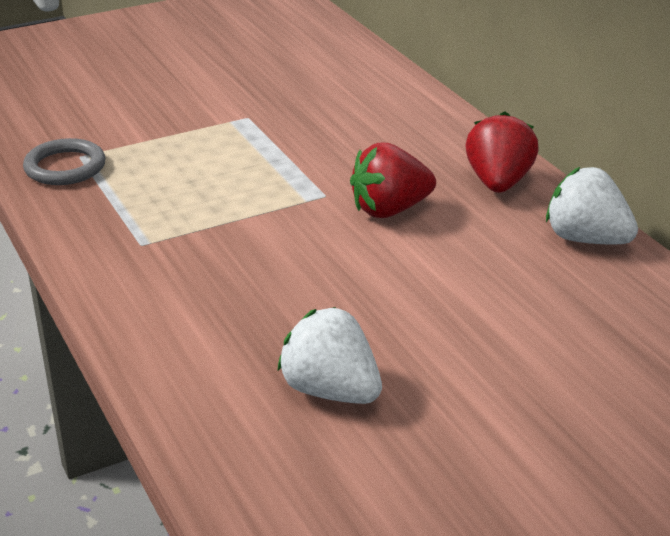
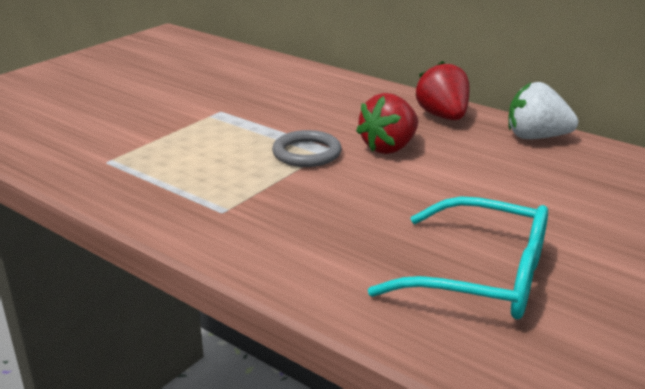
camera: 25 degrees left, 5 degrees down
grey ring [23,138,105,185] -> grey ring moved to [272,130,342,167]
white strawberry [277,307,382,404] -> turquoise glasses [368,196,548,319]

